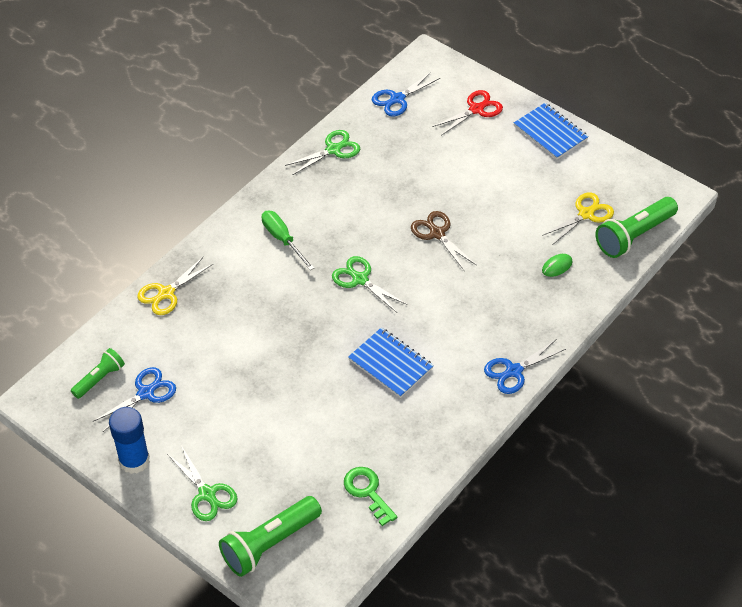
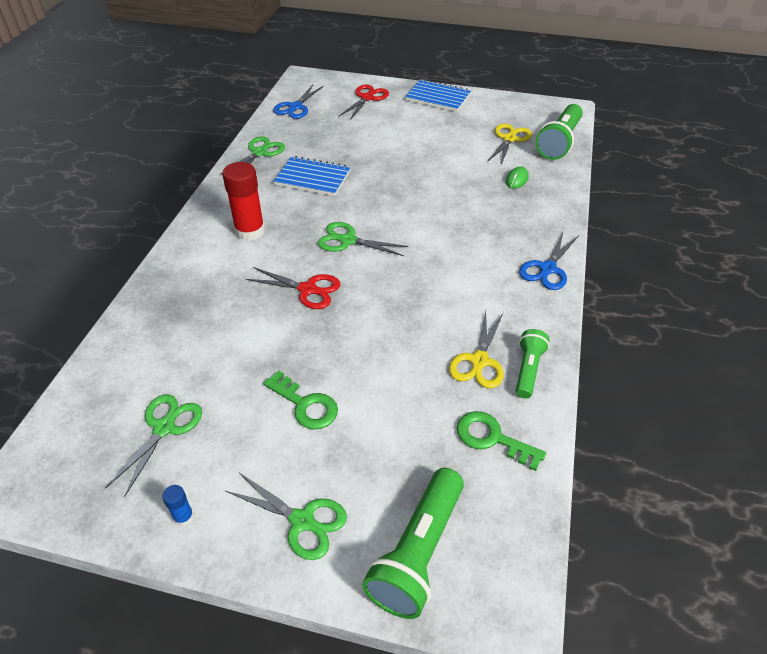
camera: 25 degrees left, 5 degrees down
green flashlight [71,348,125,399] -> green flashlight moved to [516,329,550,399]
blue scissors [93,367,176,432] -> green scissors [105,394,202,497]
blue glue stick [109,407,150,474] -> blue glue stick [162,485,194,526], size x0.45
yellow scissors [137,257,213,315] -> yellow scissors moved to [449,310,504,389]
green screwdriver [262,211,314,270] -> red glue stick [222,162,265,241]
blue notebook [348,327,434,398] -> blue notebook moved to [274,156,351,196]
brown scissors [411,211,476,270] -> none
none -> red scissors [246,267,340,309]
none -> green key [263,371,338,429]

